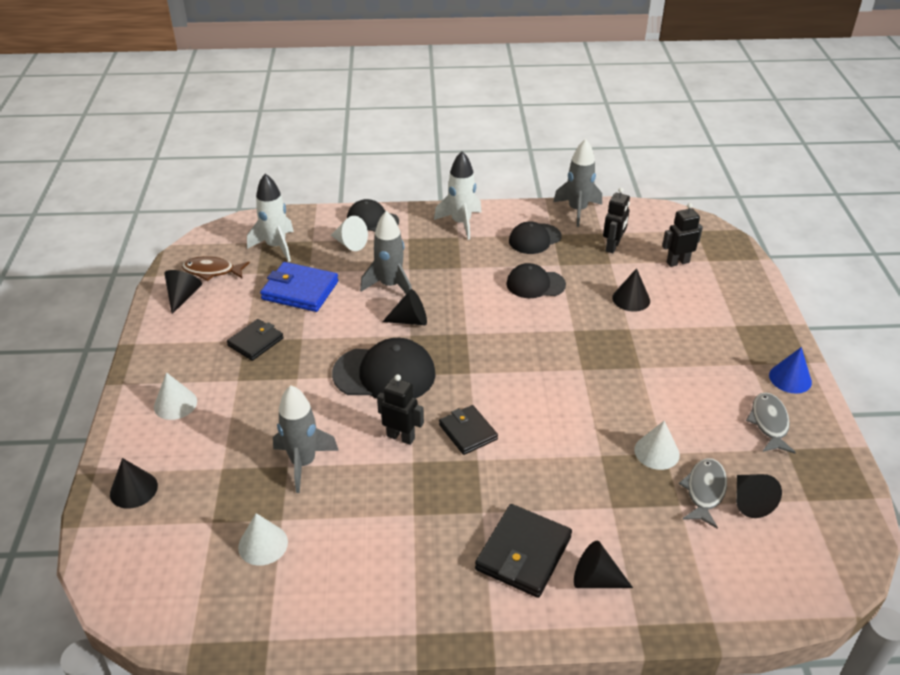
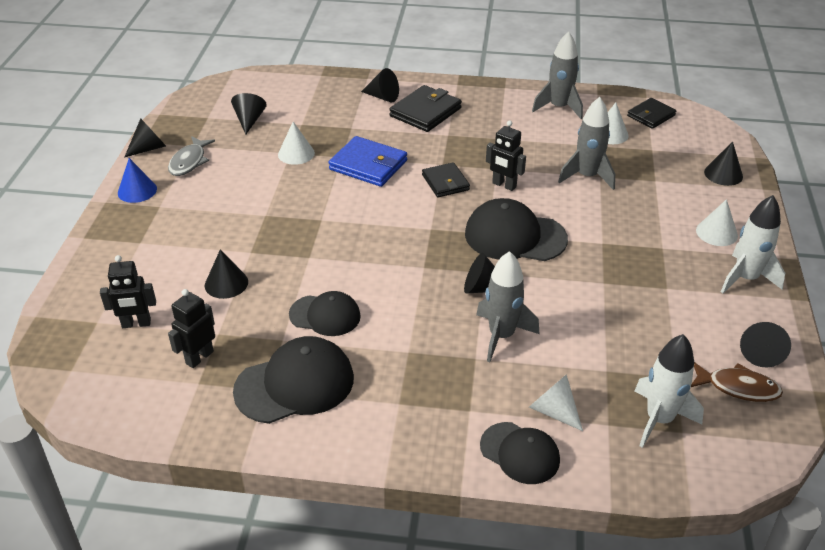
camera: 170 degrees left, 0 degrees up
black wallet [227,319,284,361] -> black wallet moved to [627,98,676,129]
blue wallet [260,262,338,312] -> blue wallet moved to [329,136,407,187]
white rocket [434,151,482,240] -> white rocket moved to [721,195,785,293]
black cap [509,221,561,254] -> black cap [233,336,354,424], size x1.56
grey rocket [553,139,602,227] -> grey rocket moved to [532,31,583,119]
grey fish [679,458,727,529] -> none
none -> black cone [124,118,166,158]

